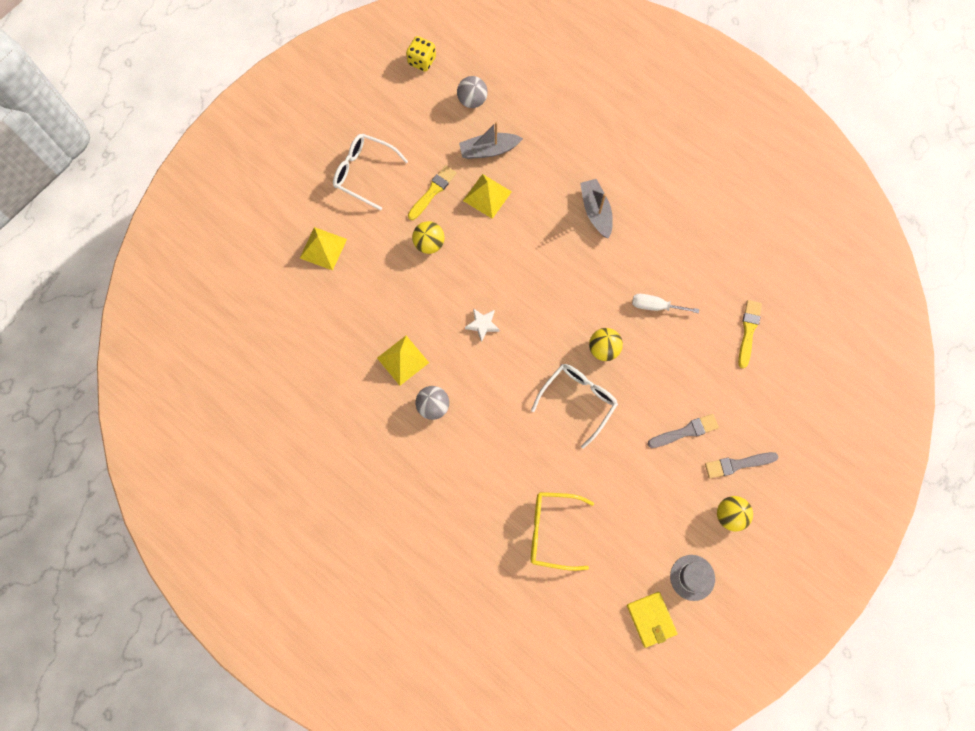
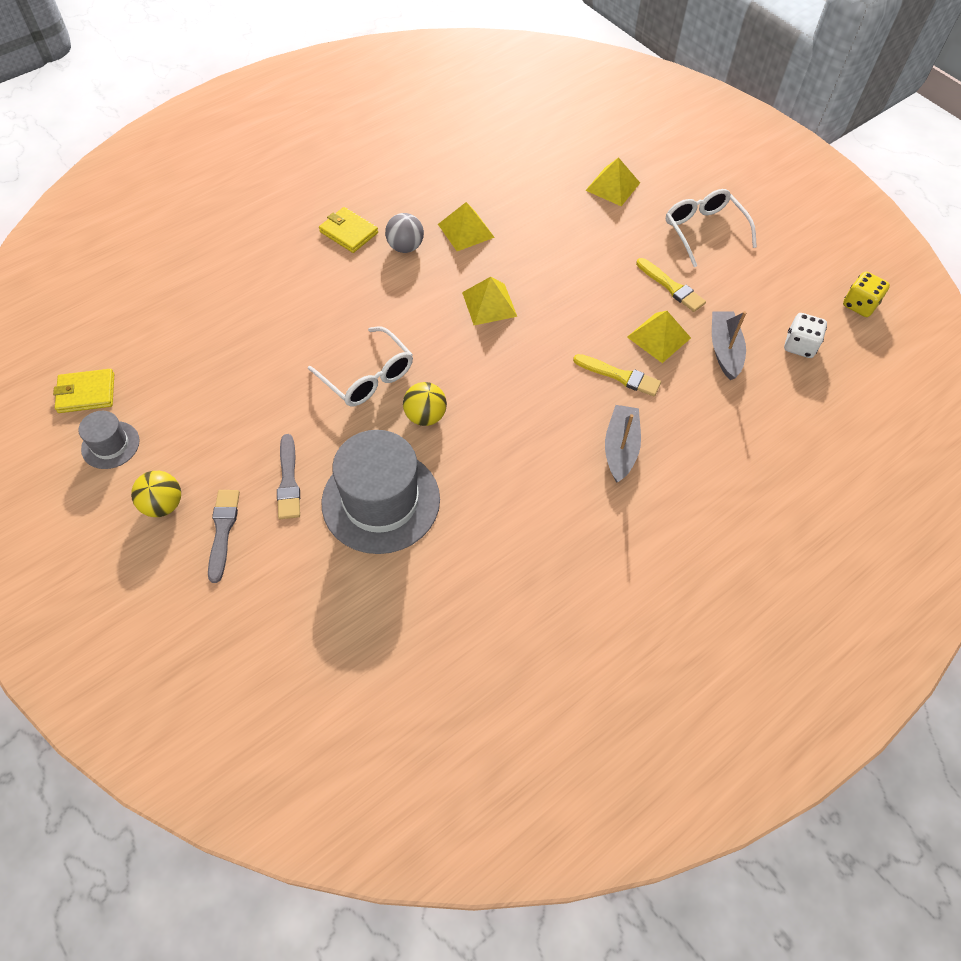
camera: 100 degrees right, 15 degrees down
white glasses [333,134,408,210] -> white glasses turned 60 degrees counterclockwise [666,189,757,267]
yellow ball [412,221,445,254] -> none
grey ball [457,76,488,108] -> white dice [784,313,827,358]
white star [465,308,500,342] -> yellow pyramid [462,277,517,325]
yellow glasses [531,492,594,571] -> none
grey boat [580,179,613,238] -> grey boat turned 75 degrees counterclockwise [605,405,641,483]
white screwdriver [632,294,699,313] -> none
yellow brush [738,300,762,368] -> yellow brush moved to [573,354,661,396]
none -> yellow wallet [319,207,378,253]
none -> grey hat [321,430,440,554]

